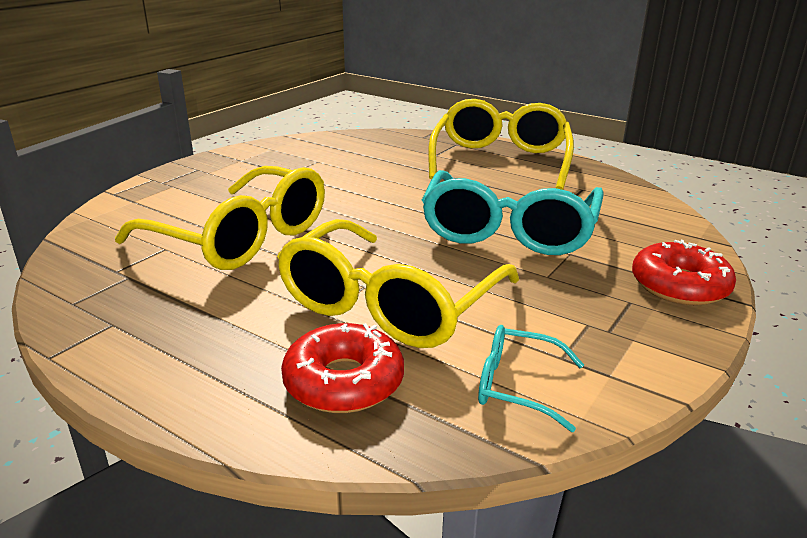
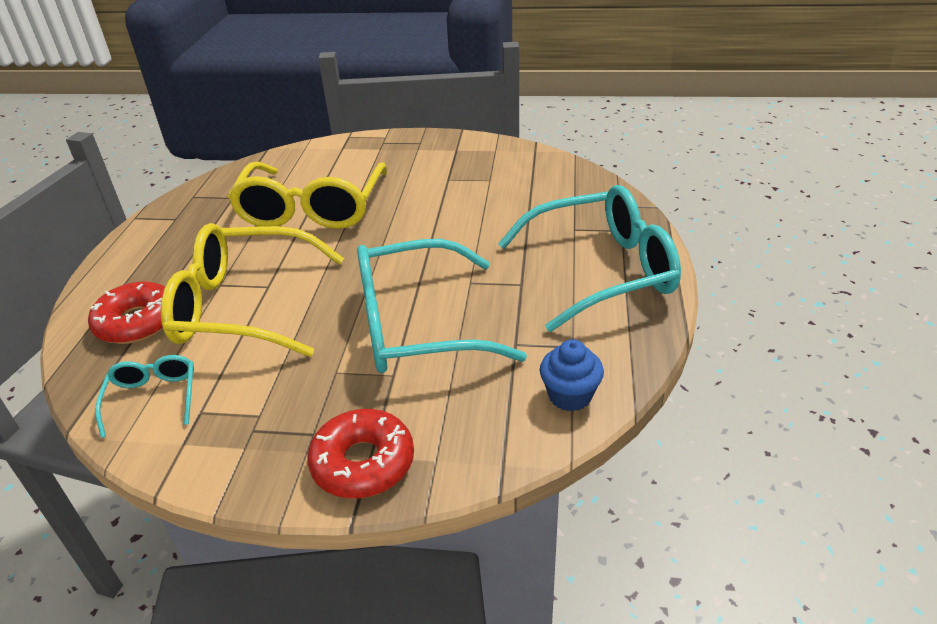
camera: 65 degrees right, 10 degrees up
yellow glasses [428,99,574,190] -> turquoise glasses [498,185,681,332]
none -> blue cupcake [540,339,604,411]

